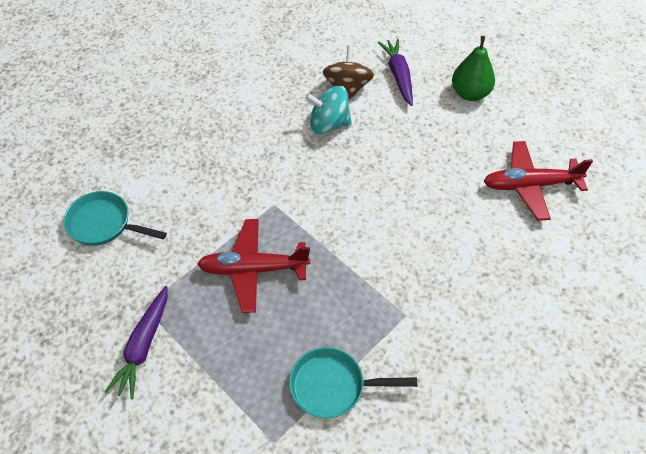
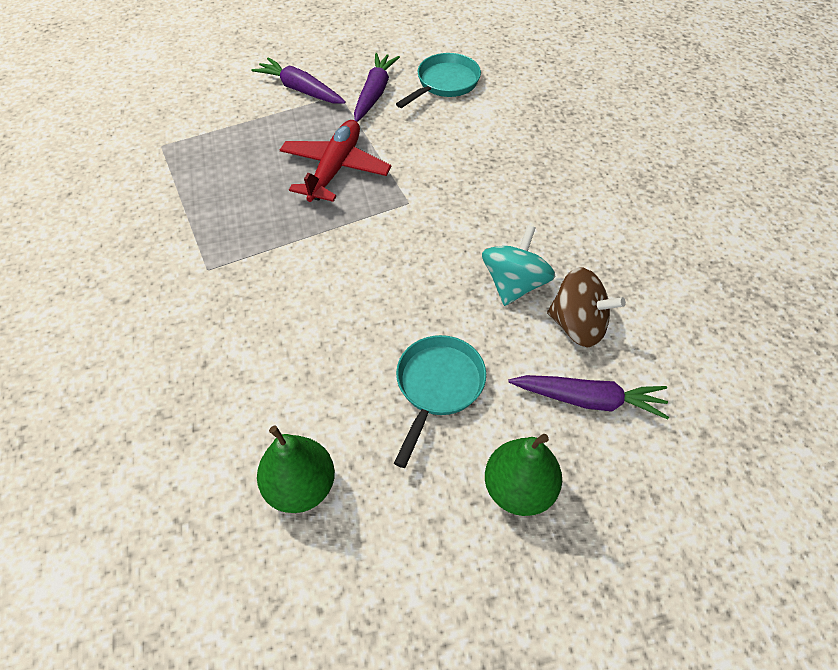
camera: 110 degrees right, 0 degrees up
turquoise pan [289,347,417,418] -> turquoise pan moved to [394,335,486,468]
red plane [484,141,593,221] -> green pear [257,425,335,513]
none -> purple carrot [354,53,400,122]

